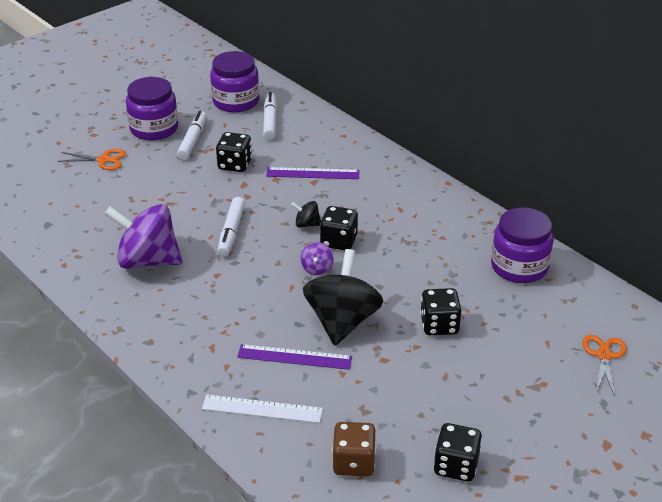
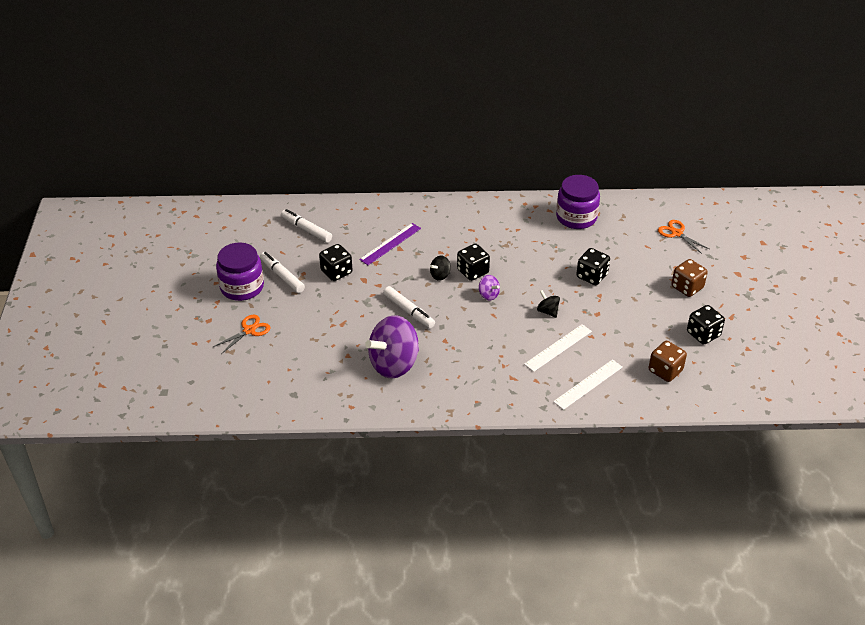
camera: 50 degrees left, 5 degrees up
purple jar [210,51,259,112] -> none
purple ruler [237,344,352,370] -> white ruler [524,324,592,372]
black spinning top [303,249,383,345] -> black spinning top [537,290,560,318], size x0.43
none -> brown dice [671,259,708,297]

